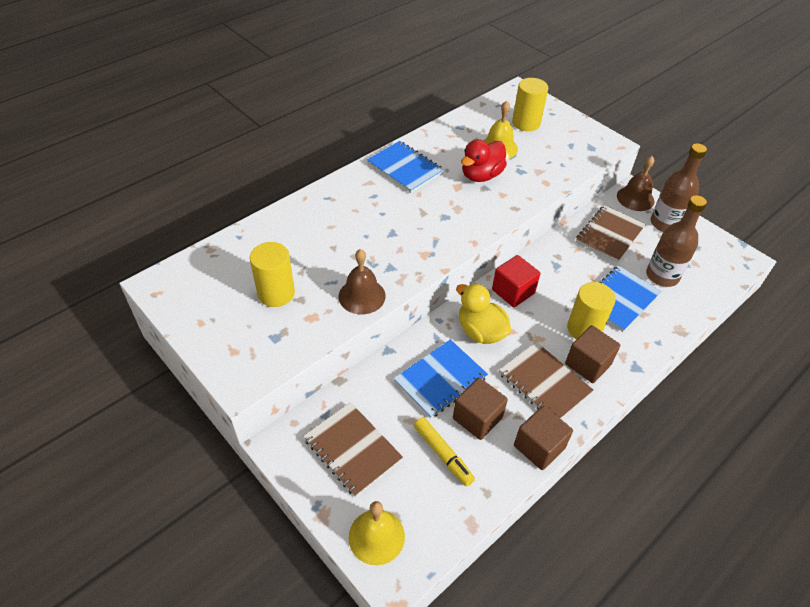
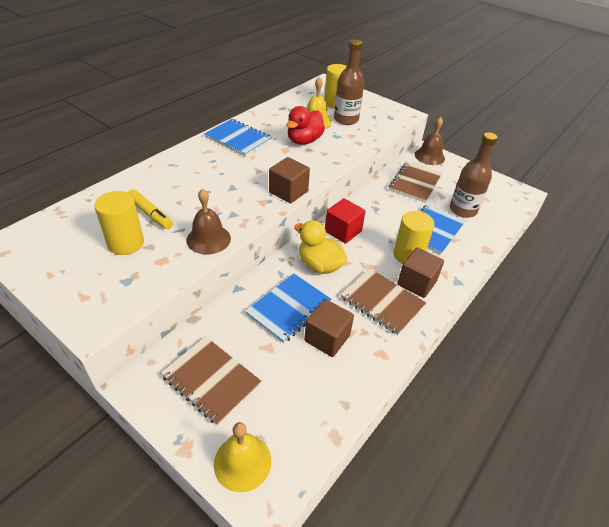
camera: 10 degrees left, 5 degrees down
yellow marker [414,417,475,486] -> yellow marker moved to [128,189,173,229]
brown cube [514,406,573,470] -> brown cube moved to [269,157,310,203]
brown bottle [651,143,707,232] -> brown bottle moved to [334,40,364,125]

